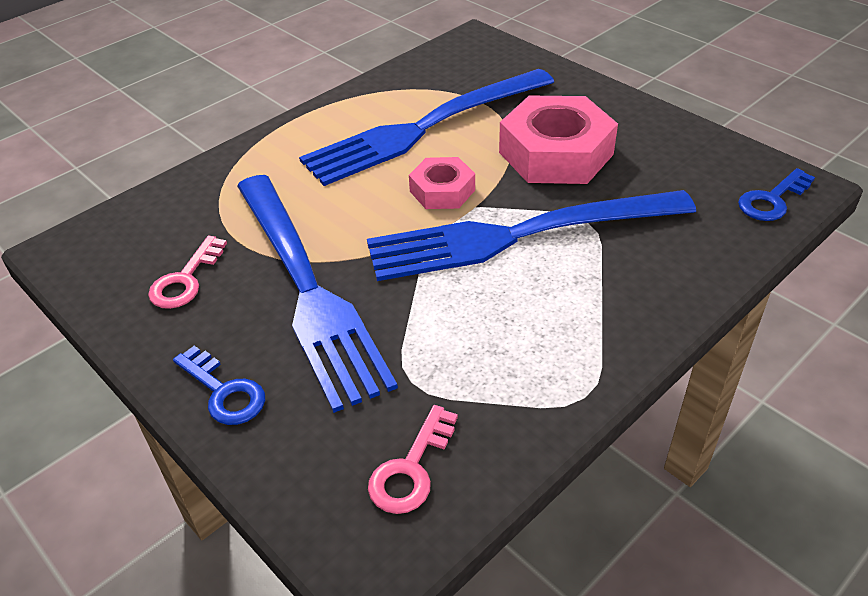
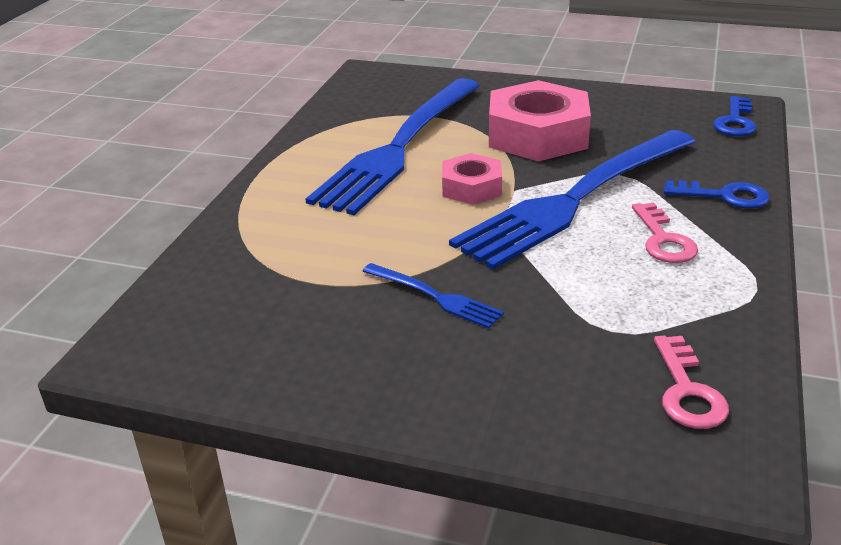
camera: 30 degrees left, 10 degrees down
pink key [148,236,227,309] -> pink key moved to [632,202,698,263]
blue key [173,346,265,425] -> blue key moved to [663,180,770,209]
blue fork [237,175,398,413] -> blue fork [362,263,504,329], size x0.42

